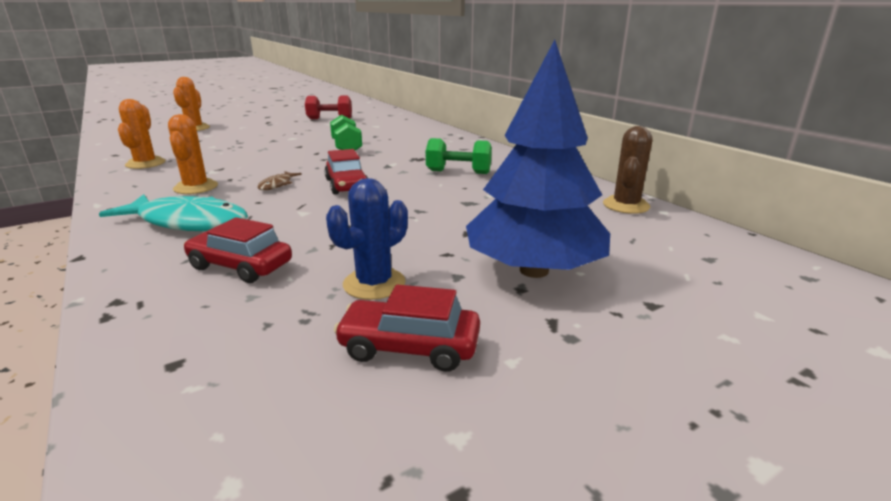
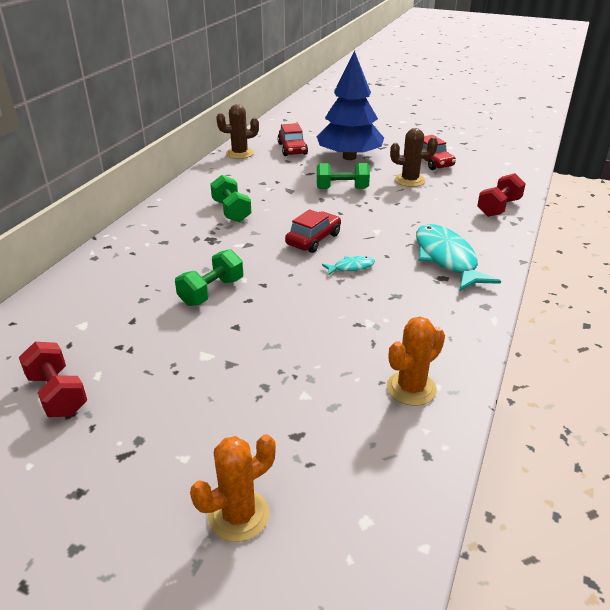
camera: 125 degrees left, 10 degrees up
orange cactus [168,114,218,194] -> none
red car [183,217,292,283] -> red car moved to [277,123,308,156]
brown fish [257,171,302,190] -> turquoise fish [322,256,375,275]
blue cactus [326,178,408,300] -> brown cactus [390,128,438,187]
none -> green dumbbell [317,163,370,189]
none -> red dumbbell [477,173,526,217]

